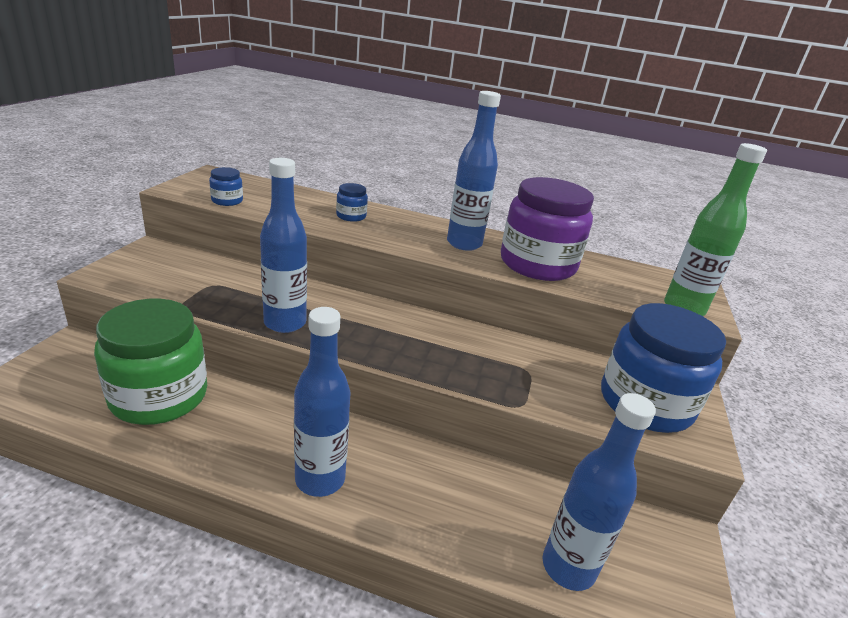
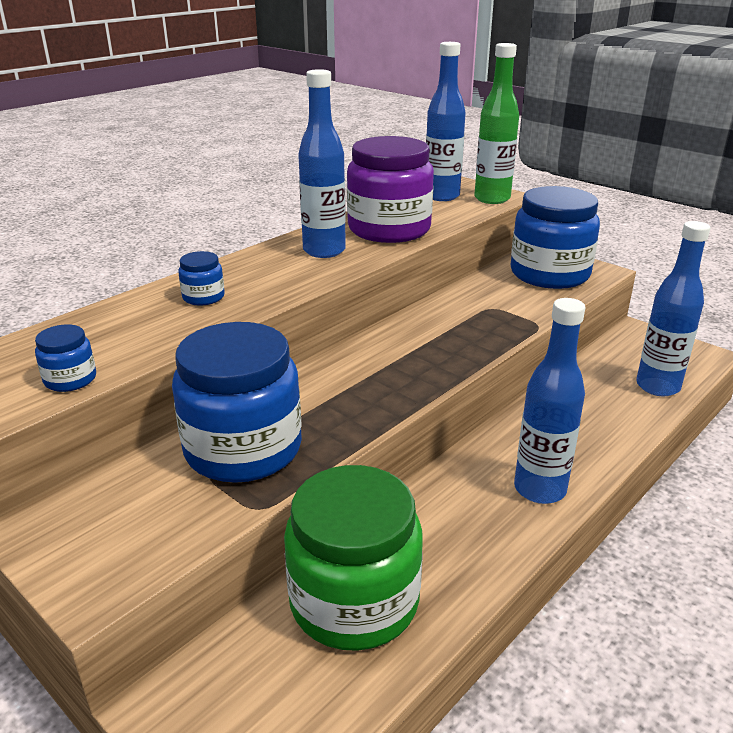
camera: 60 degrees left, 0 degrees up
blue bottle [260,158,307,333] -> blue bottle moved to [426,42,466,201]
none -> blue jar [172,322,302,483]

